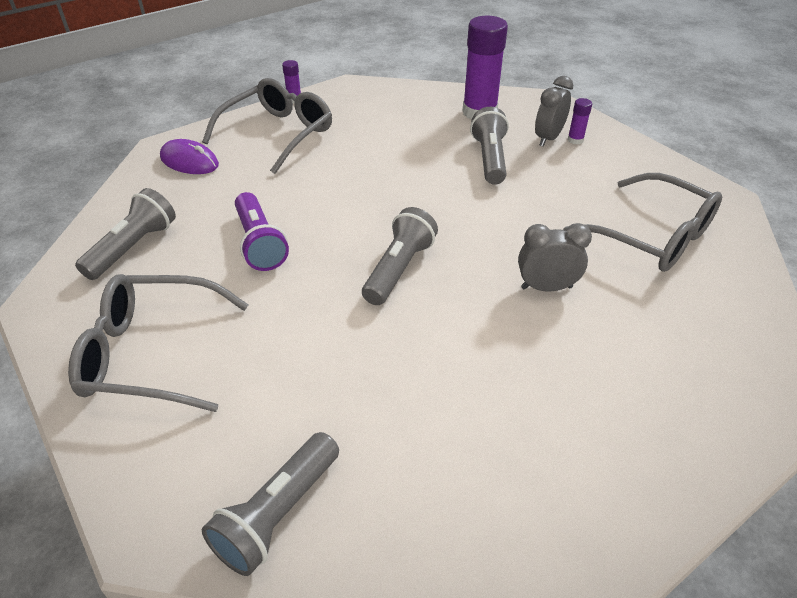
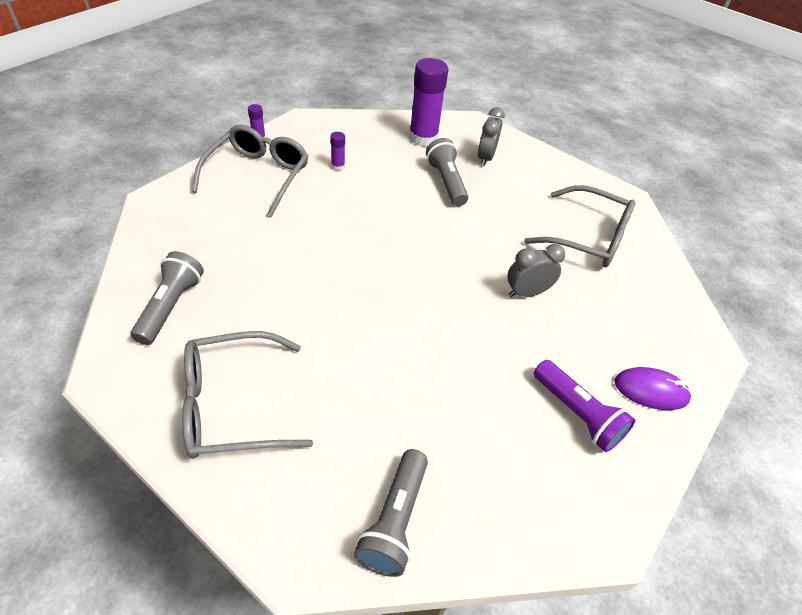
camera: 20 degrees left, 5 degrees up
purple mouse [160,139,219,174] -> purple mouse moved to [614,367,692,410]
purple flashlight [235,192,289,271] -> purple flashlight moved to [534,360,636,452]
grey flashlight [362,207,438,305] -> none
purple glue stick [568,98,592,144] -> purple glue stick moved to [330,132,345,171]

